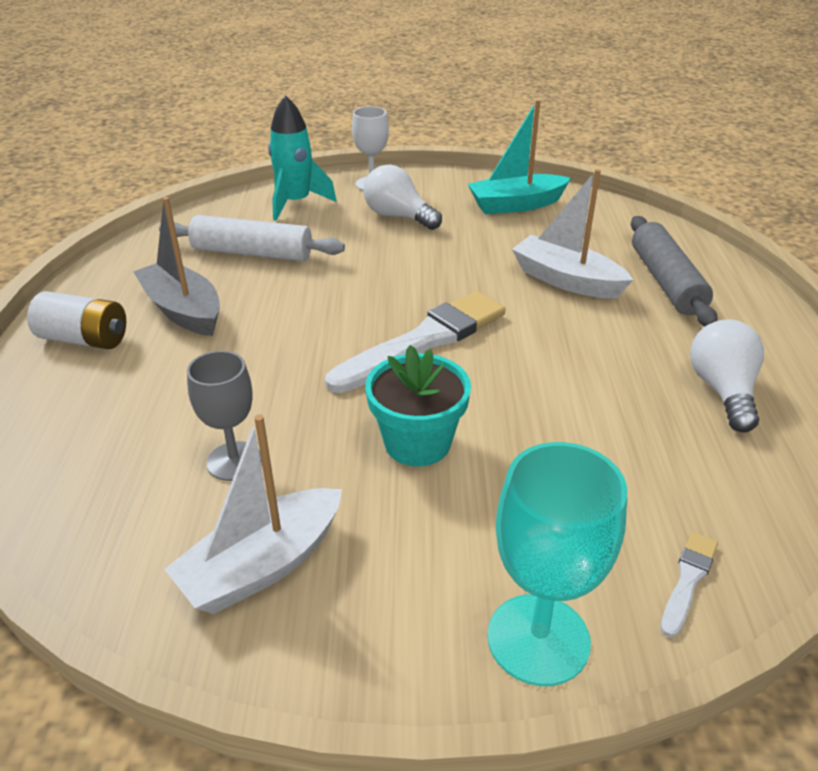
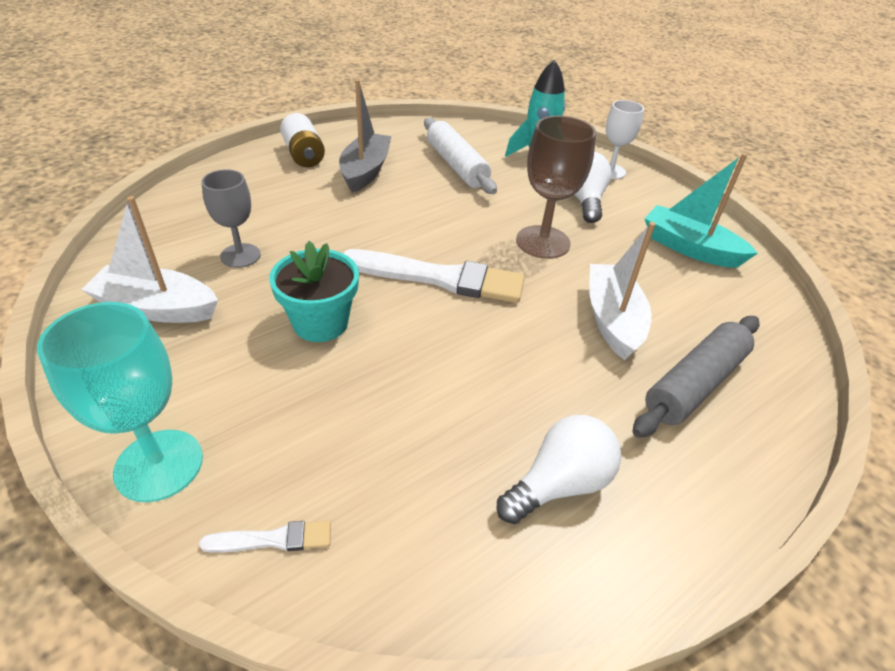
camera: 50 degrees right, 5 degrees up
none -> brown goblet [516,116,596,259]

